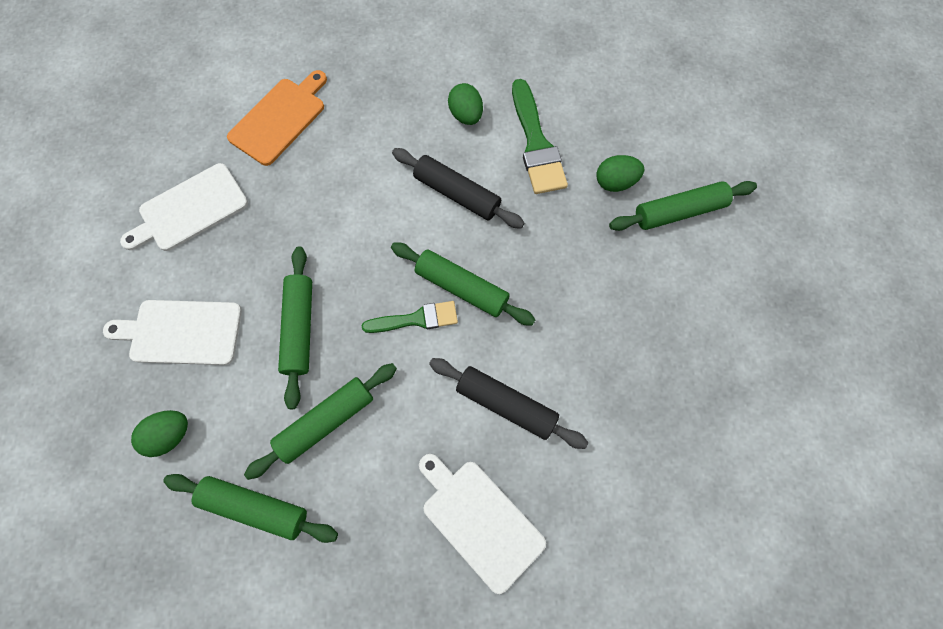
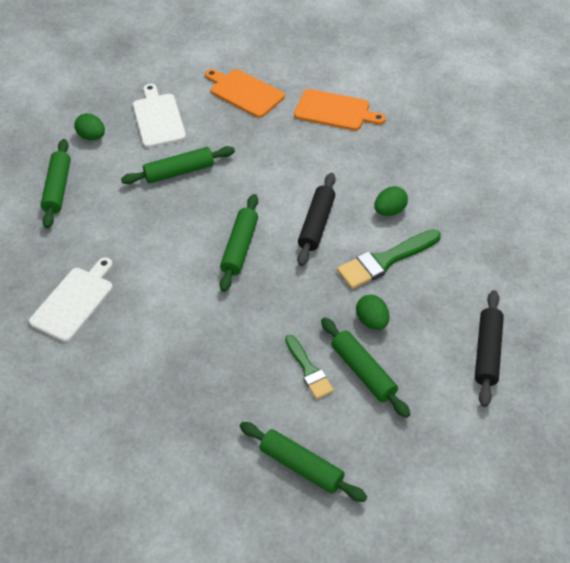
camera: 75 degrees right, 20 degrees down
white cutting board [120,163,248,251] -> orange cutting board [205,69,285,118]
green rolling pin [244,363,397,480] -> green rolling pin moved to [240,422,367,502]
green brush [362,301,458,333] -> green brush moved to [285,335,334,399]
black rolling pin [429,358,588,449] -> black rolling pin moved to [475,290,504,407]

